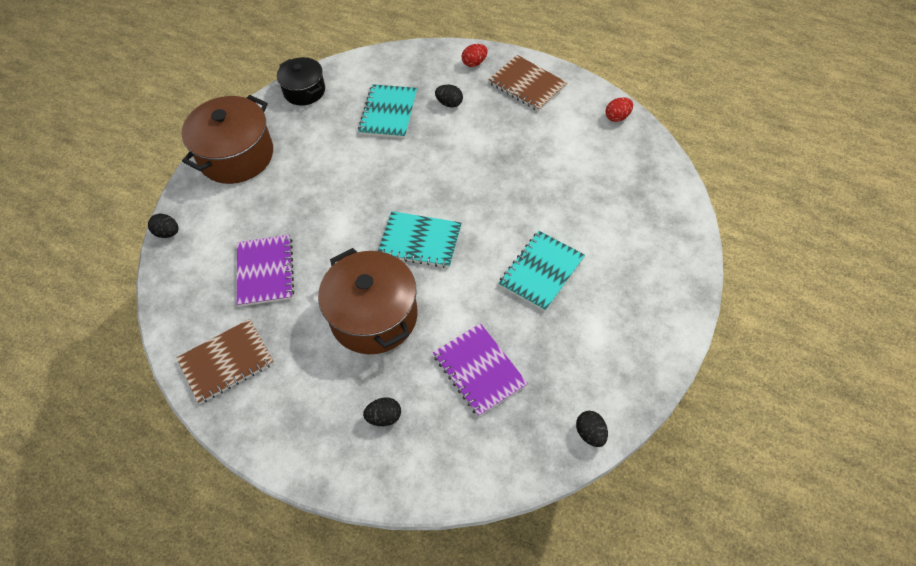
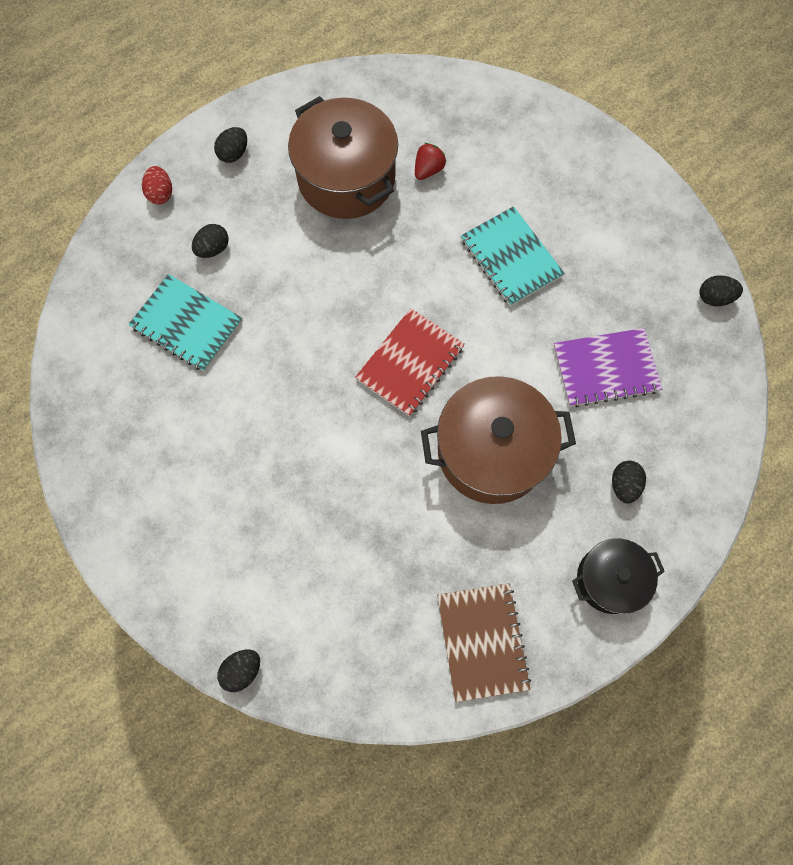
camera: 70 degrees left, 15 degrees up
brown pot [182,95,273,184] -> brown pot moved to [288,96,398,219]
purple notebook [237,235,294,307] -> none
black pot [277,57,325,106] -> black pot moved to [572,538,665,614]
turquoise notebook [378,211,462,268] -> red notebook [355,308,465,417]
brown notebook [488,55,567,112] -> black egg [214,127,247,163]
red egg [605,97,633,122] -> none
none -> red strawberry [415,143,446,180]

